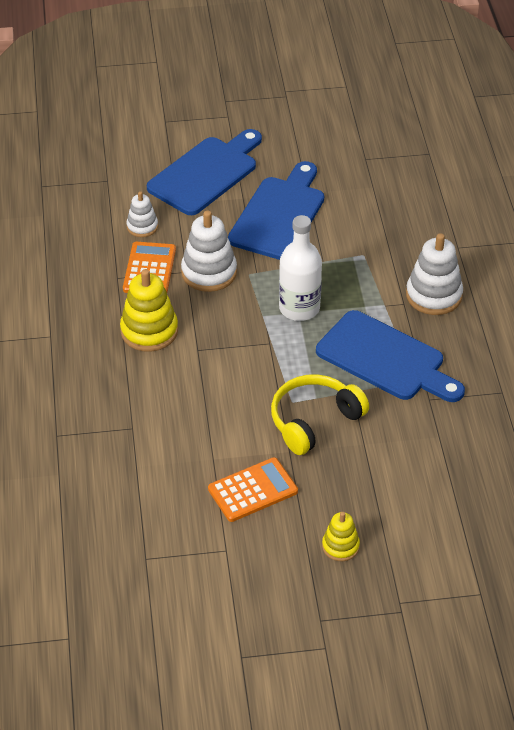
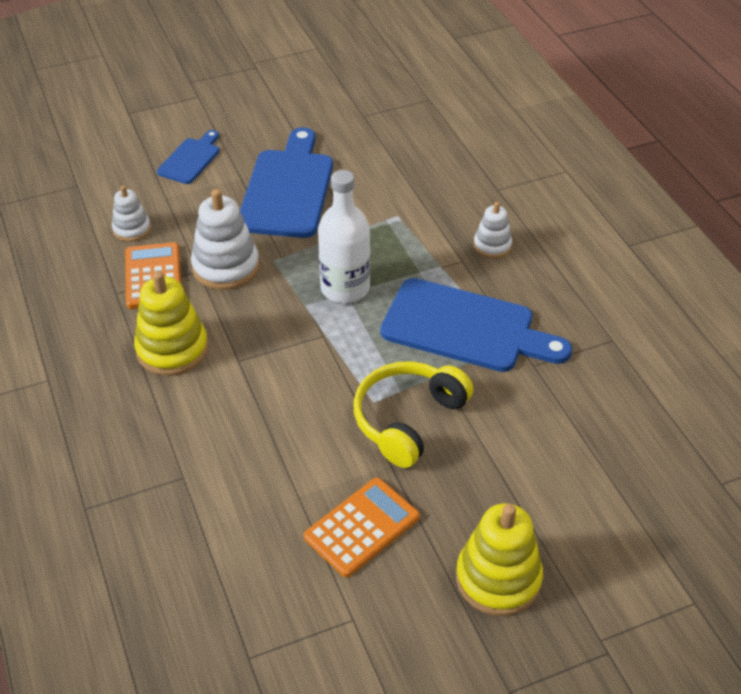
camera: 15 degrees left, 0 degrees up
blue cutting board [147,129,262,215] -> blue cutting board [157,130,220,184], size x0.52
yellow stacking toy [322,512,360,561] -> yellow stacking toy [456,503,543,616], size x1.72
white stacking toy [406,233,463,315] -> white stacking toy [473,202,512,258], size x0.58

